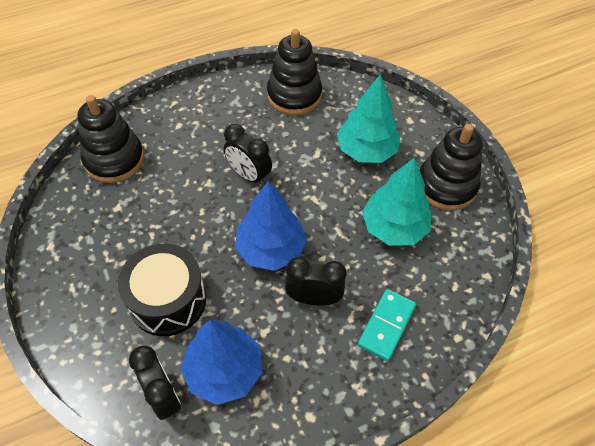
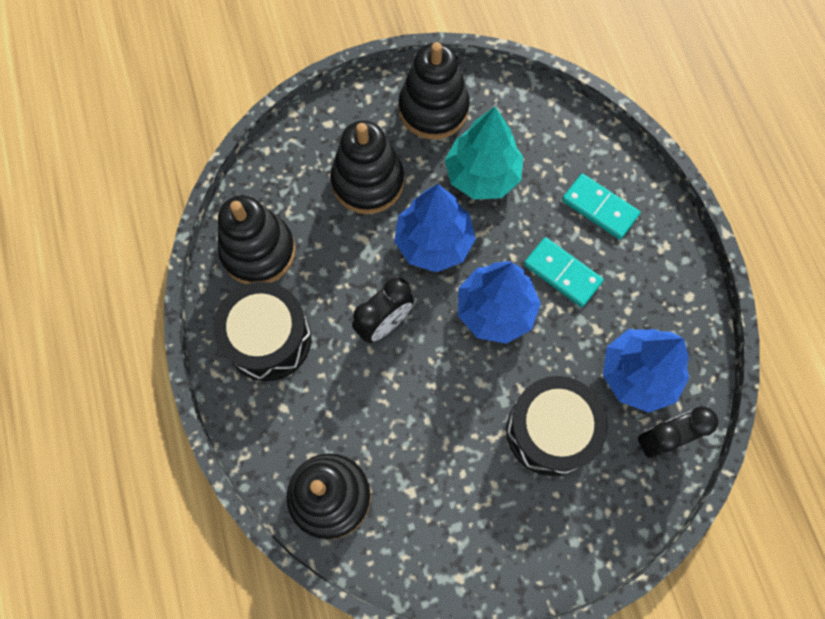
camera: 80 degrees left, 15 degrees up
black clock [285,257,347,306] -> turquoise domino [524,237,604,307]
turquoise tree [337,75,400,163] -> black stacking toy [330,120,404,214]
none -> black drum [213,282,311,381]
none -> blue tree [394,184,476,272]

